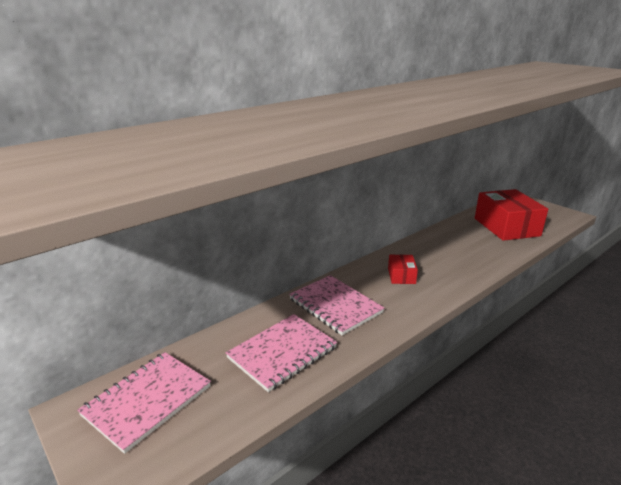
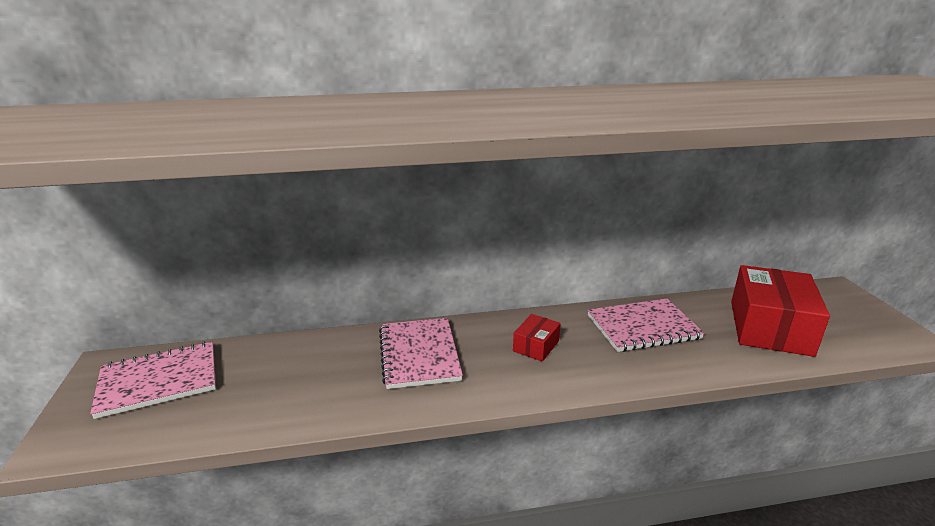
camera: 30 degrees right, 0 degrees up
pink notebook [226,314,337,392] -> pink notebook moved to [588,298,705,352]

